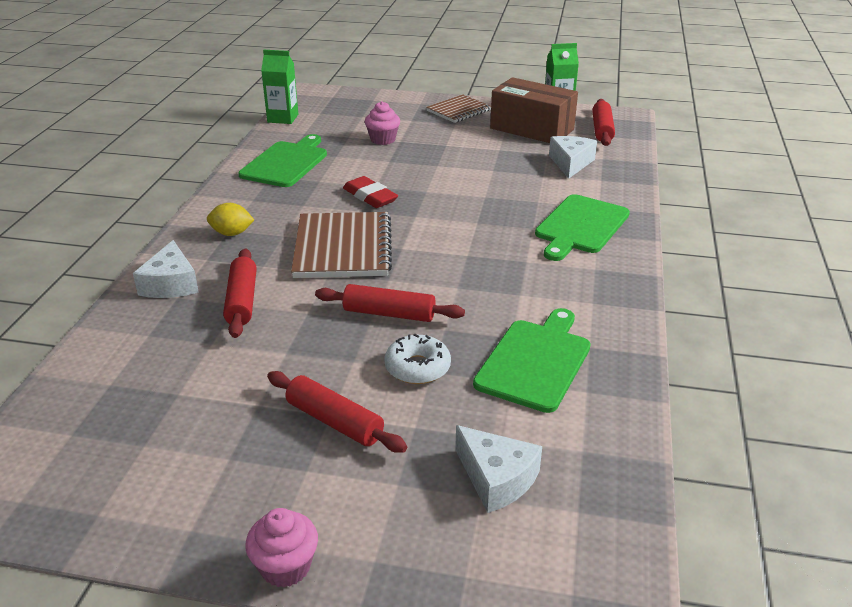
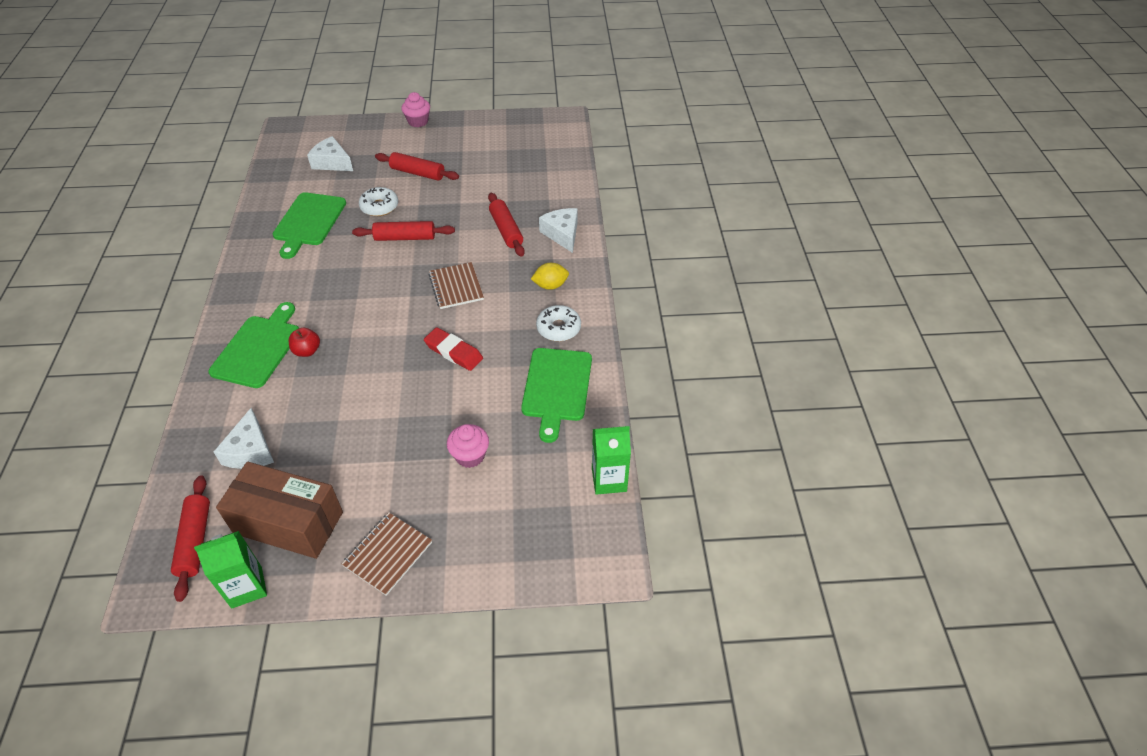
camera: 165 degrees right, 15 degrees up
brown notebook [291,212,392,278] -> brown notebook [429,262,484,309], size x0.61
none -> red apple [288,327,320,357]
none -> white donut [536,305,581,341]

